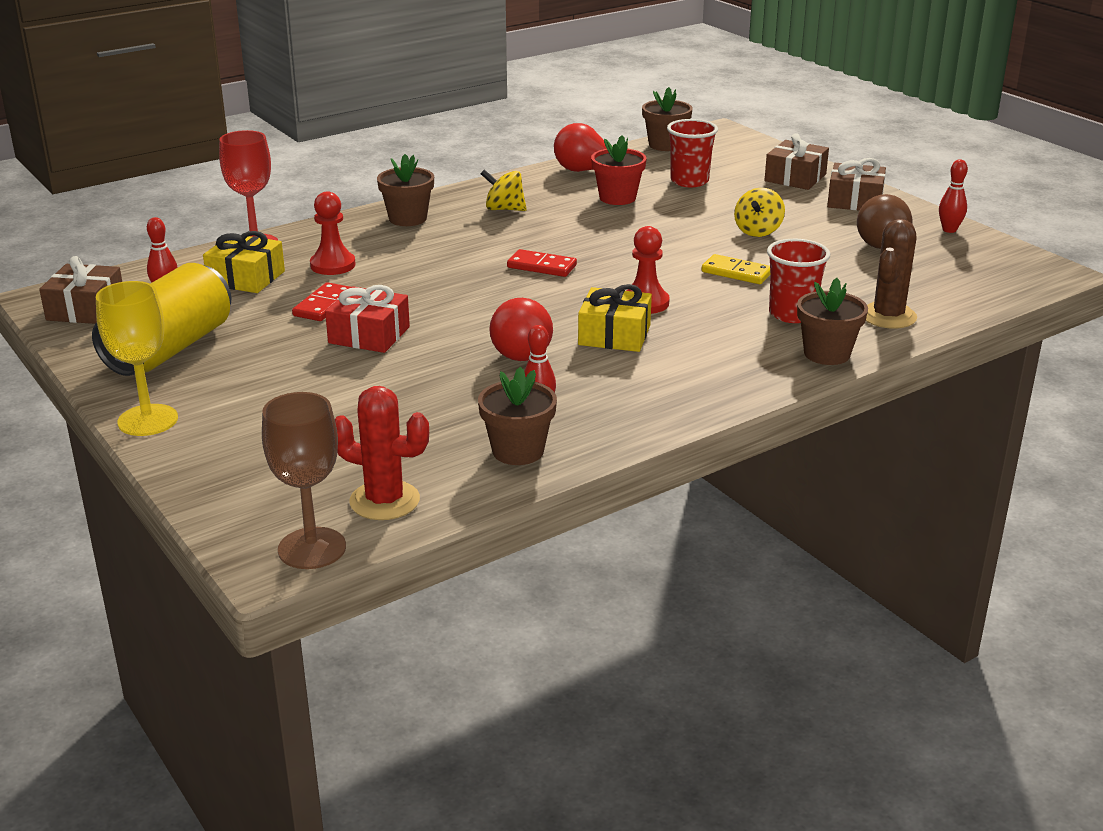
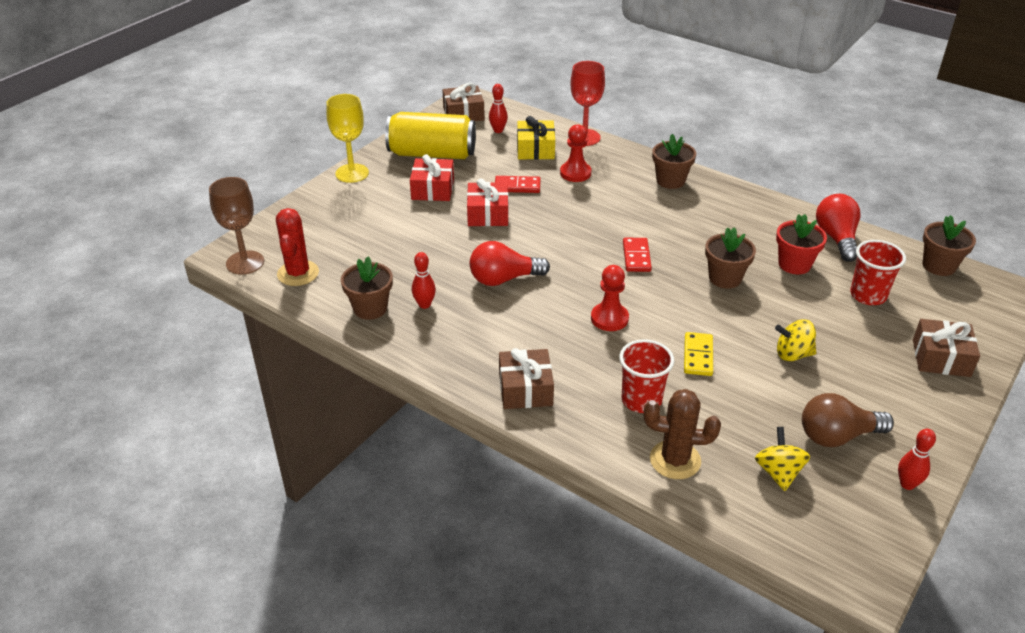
camera: 70 degrees right, 10 degrees up
yellow spinning top [481,169,527,211] -> yellow spinning top moved to [755,427,810,491]
yellow gift [578,284,652,352] -> none
brown flower pot [797,278,868,365] -> brown flower pot moved to [705,227,756,289]
brown gift [827,158,886,211] -> brown gift moved to [499,348,554,409]
none -> red gift [410,154,454,201]

